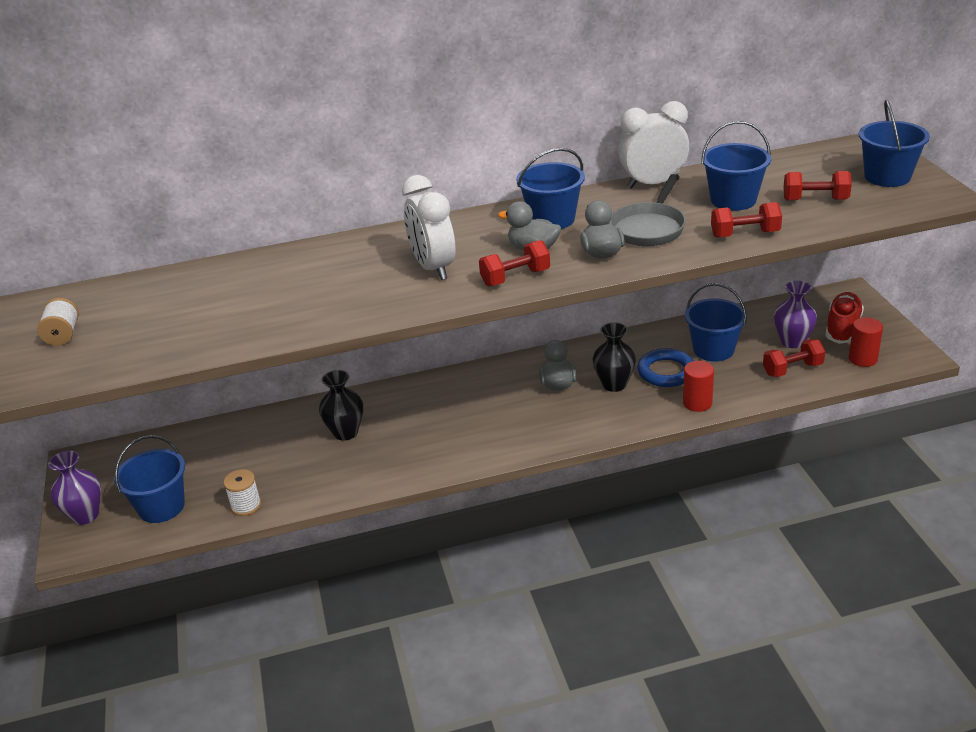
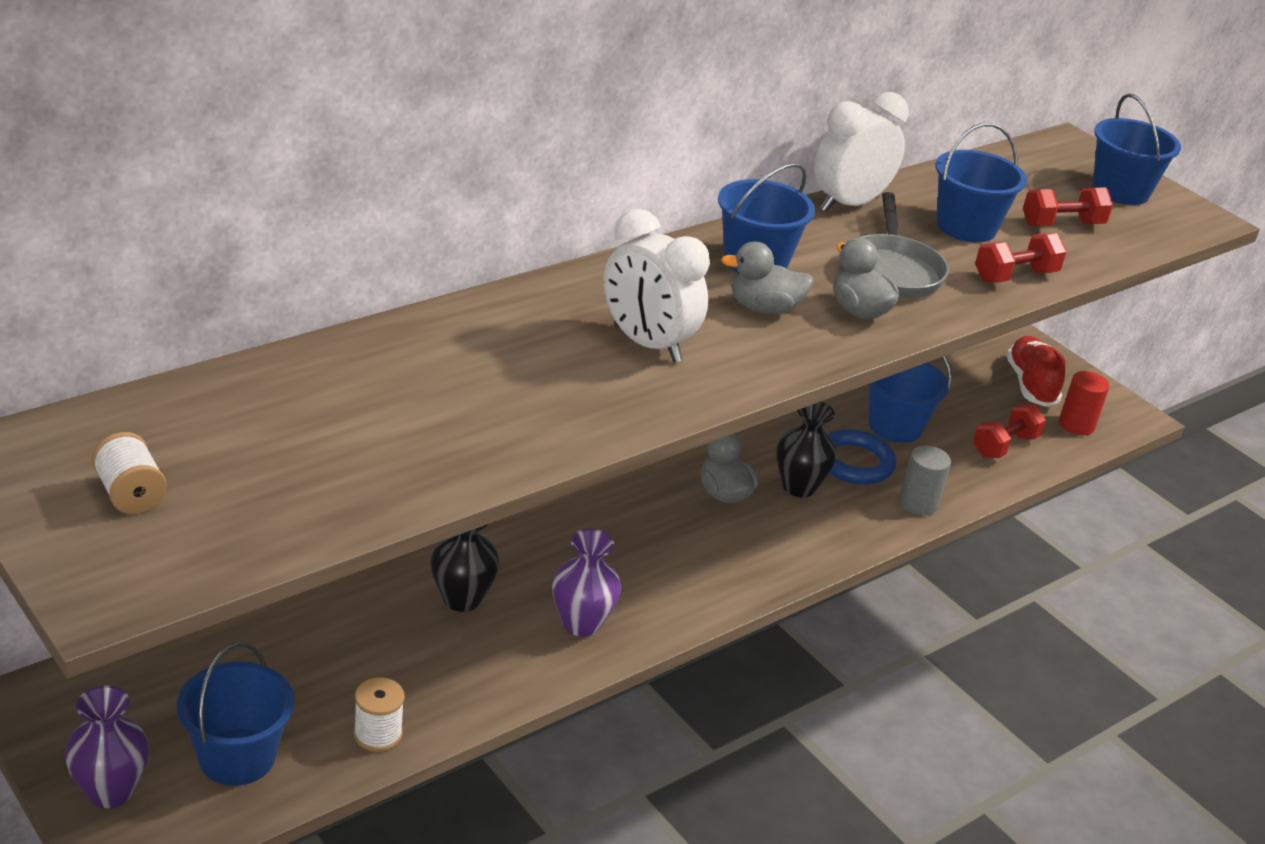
camera: 30 degrees left, 0 degrees up
red dumbbell [479,240,550,286] -> none
red cylinder [683,361,714,412] -> grey cylinder [899,446,951,515]
purple vase [774,280,817,348] -> purple vase moved to [552,529,621,637]

